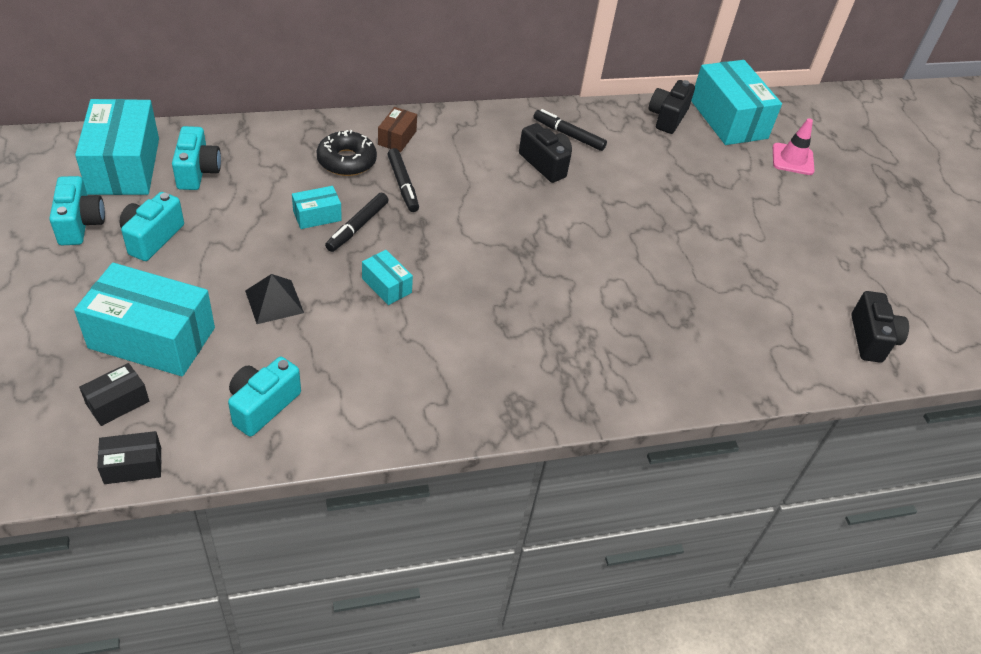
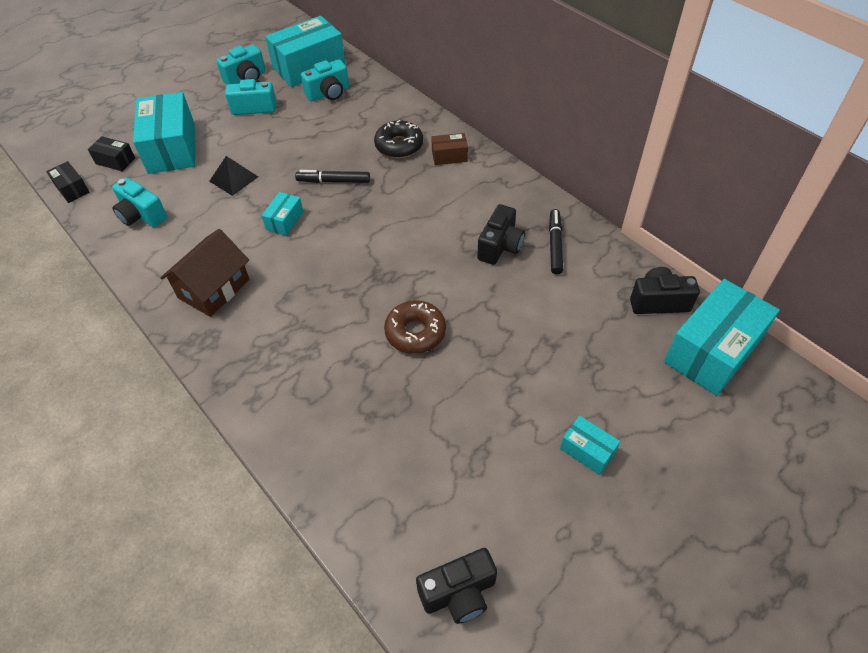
camera: 70 degrees right, 5 degrees up
turquoise camera [228,357,301,437] -> turquoise camera turned 150 degrees counterclockwise [112,177,167,227]
turquoise box [292,186,342,229] -> turquoise box moved to [560,416,620,475]
black marker [388,148,419,212] -> none
pink traffic cone [773,118,815,175] -> none
none -> brown house [160,229,250,317]
none -> brown donut [384,300,446,354]

